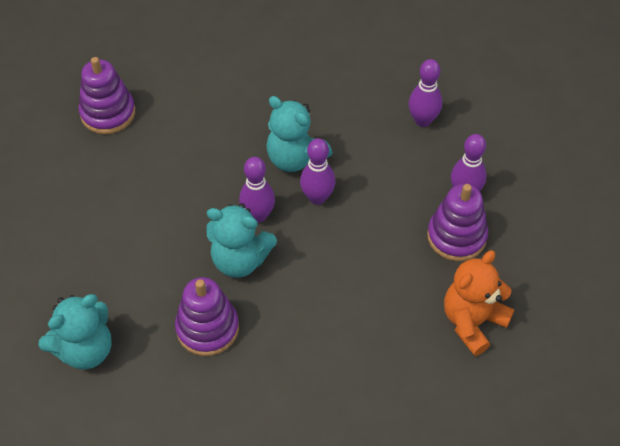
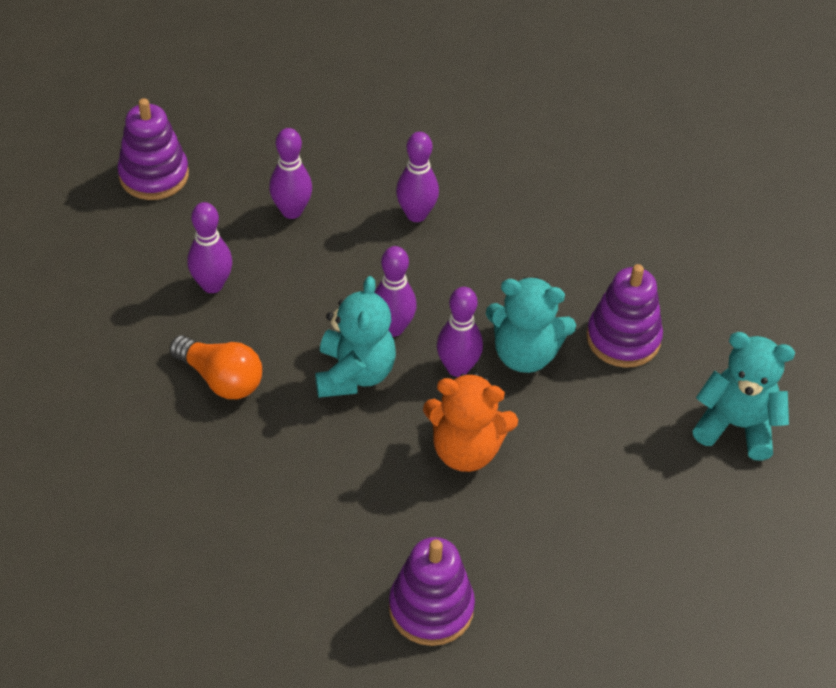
camera: 125 degrees left, 5 degrees down
turquoise teddy bear [206,203,277,278] -> turquoise teddy bear turned 120 degrees clockwise [486,277,576,373]
purple stacking toy [427,184,488,261] -> purple stacking toy moved to [117,98,189,200]
orange teddy bear [444,250,514,356] -> orange teddy bear moved to [423,373,518,472]
none -> orange light bulb [169,335,262,399]
none -> purple bowling pin [396,132,439,222]

